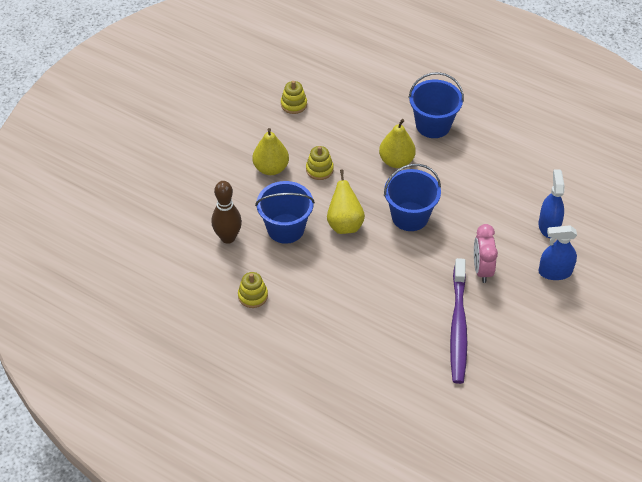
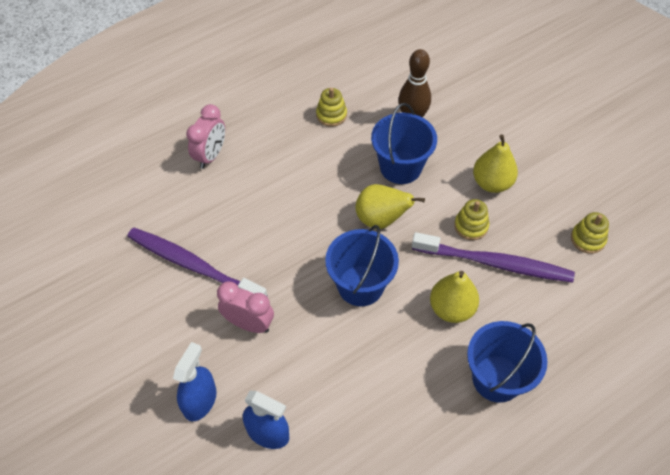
camera: 115 degrees right, 5 degrees up
none -> pink clock [186,104,225,169]
none -> purple toothbrush [412,232,575,282]

